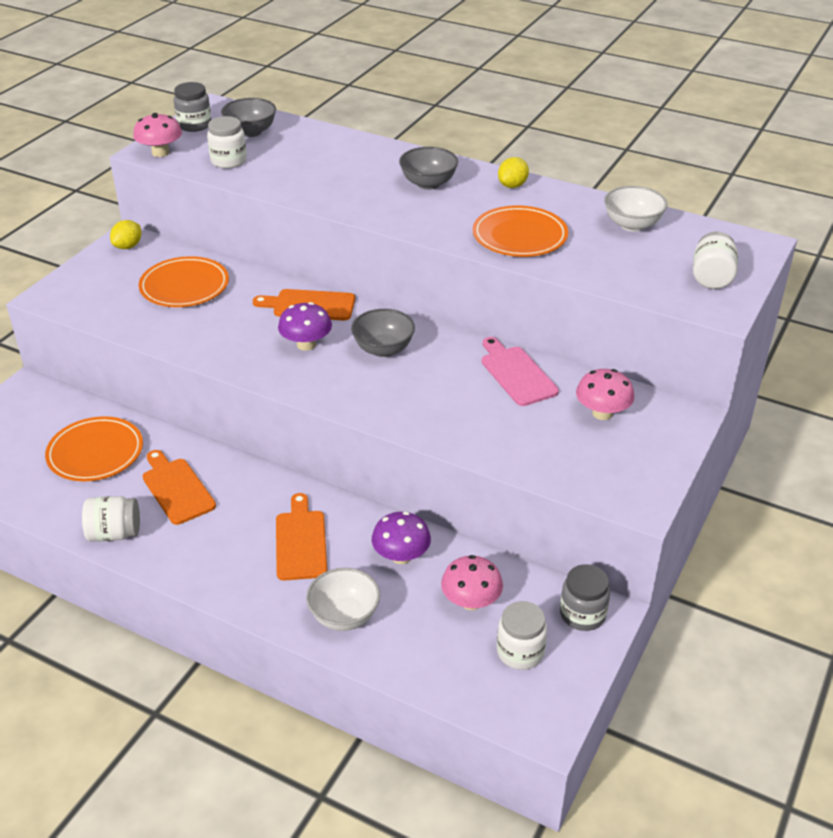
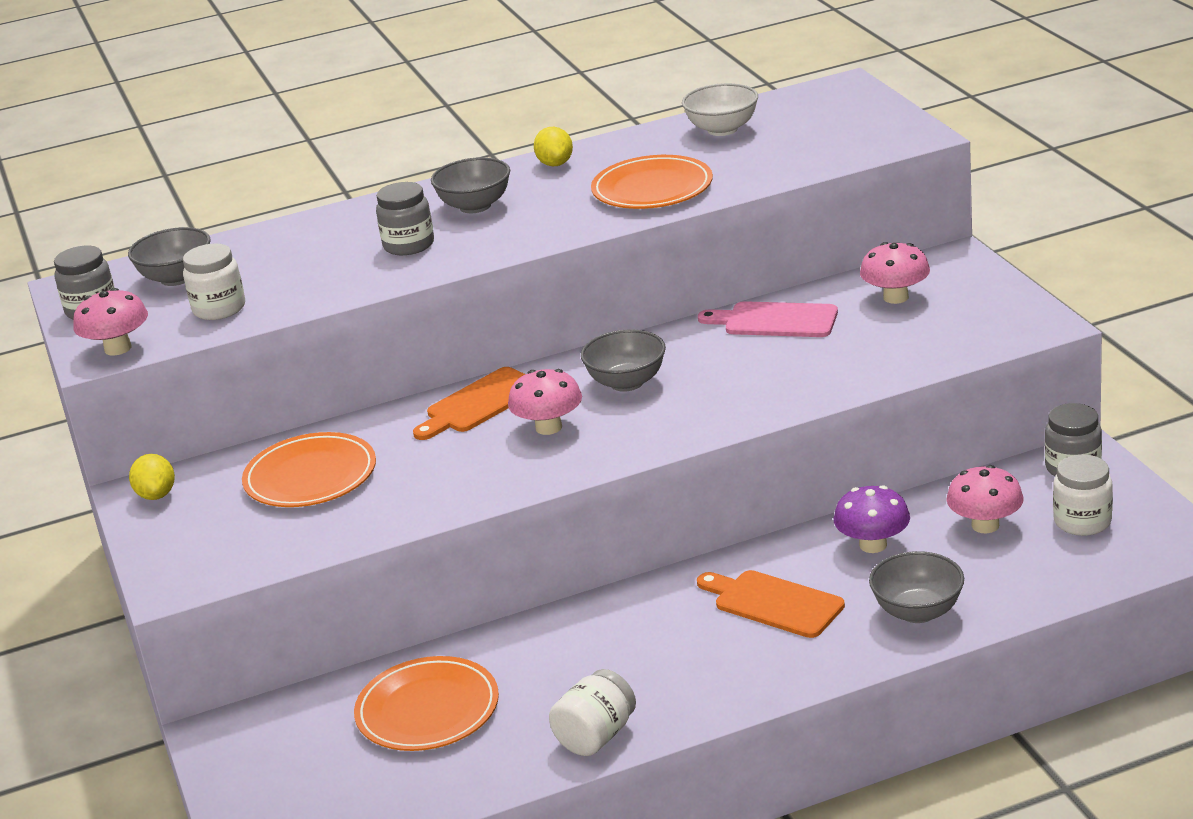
camera: 45 degrees left, 10 degrees down
orange cutting board [143,450,216,525] -> none
purple mushroom [278,302,332,351] -> pink mushroom [508,369,582,435]
white bowl [306,568,380,631] -> grey bowl [869,551,964,623]
white jar [693,231,738,289] -> none
none -> grey jar [376,182,434,255]

